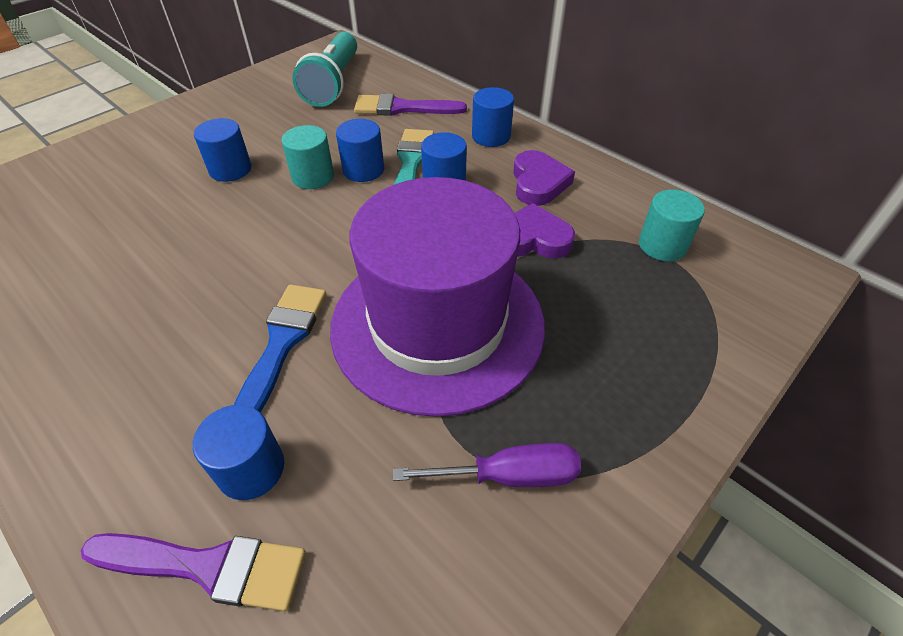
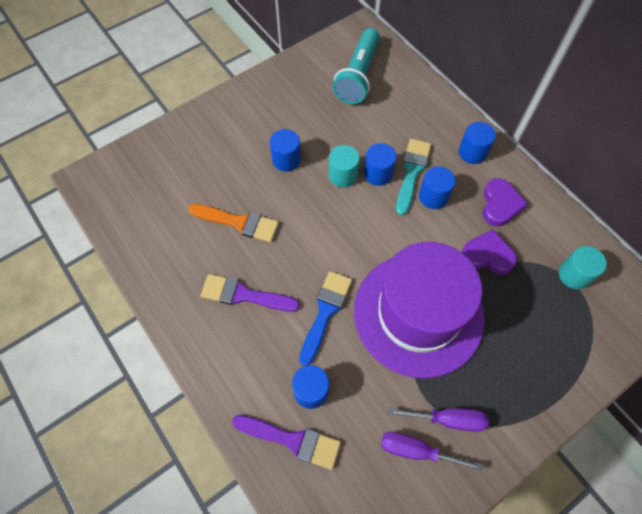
camera: 10 degrees right, 15 degrees up
purple brush [354,94,467,116] -> purple brush moved to [201,274,300,312]
none -> orange brush [188,204,279,242]
none -> purple screwdriver [381,432,483,471]

